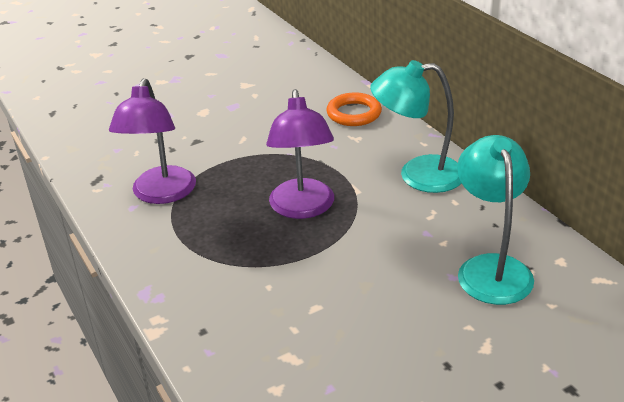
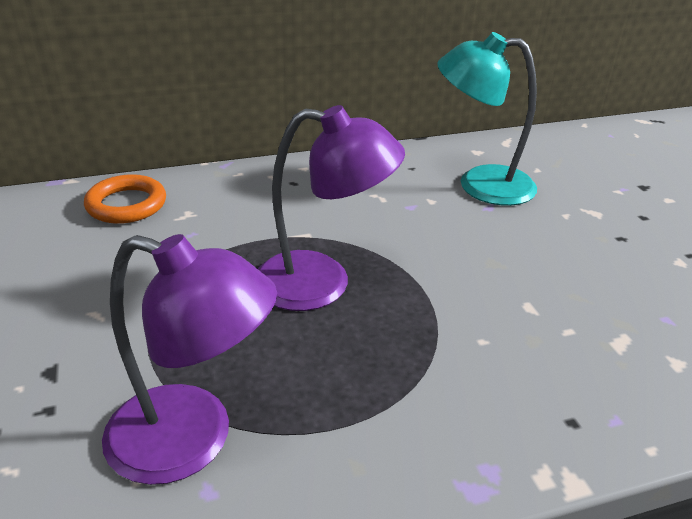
camera: 80 degrees left, 0 degrees up
turquoise lamp [370,60,461,193] -> none

